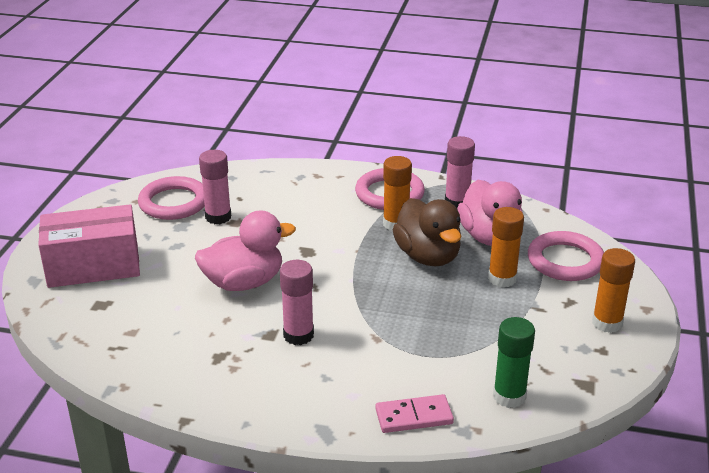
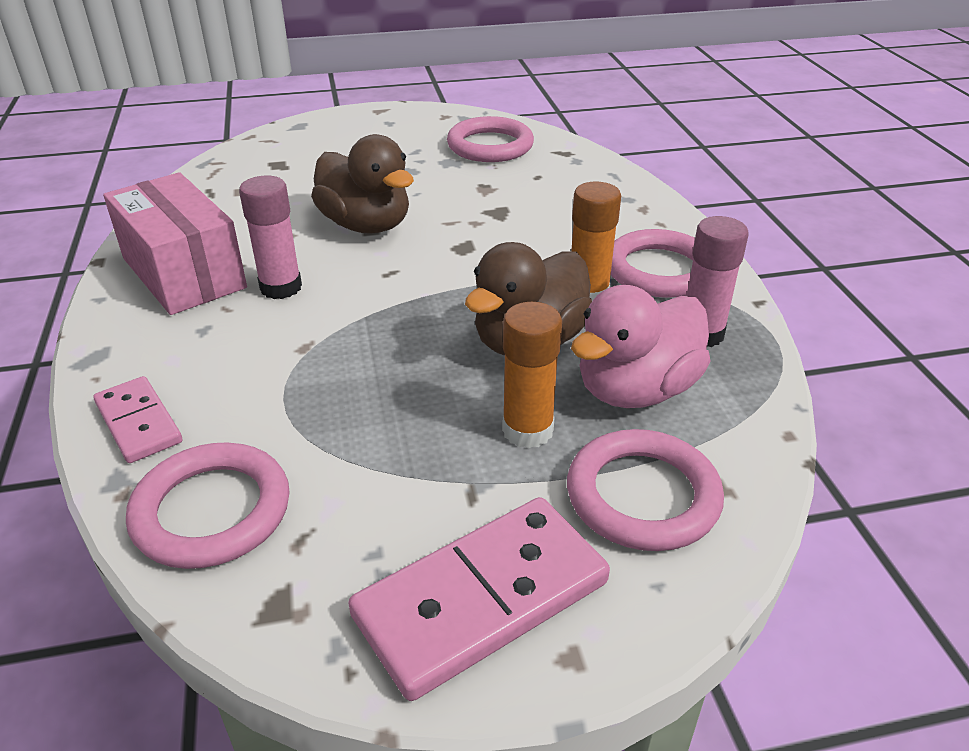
camera: 65 degrees right, 5 degrees up
pink box [38,204,140,288] -> pink box moved to [103,172,247,315]
pink duck [195,210,296,291] -> brown duck [311,134,414,234]
pink glue stick [199,150,231,224] -> none
green glue stick [493,317,535,408] -> pink ring [126,442,290,569]
orange glue stick [592,248,635,333] -> pink domino [348,497,610,701]

